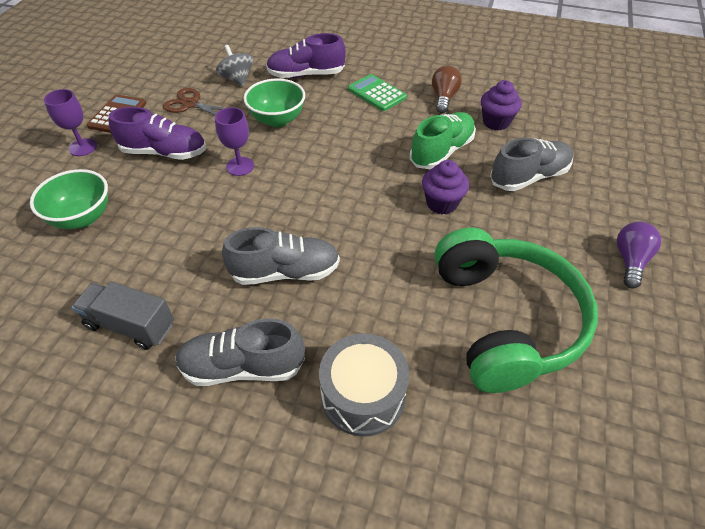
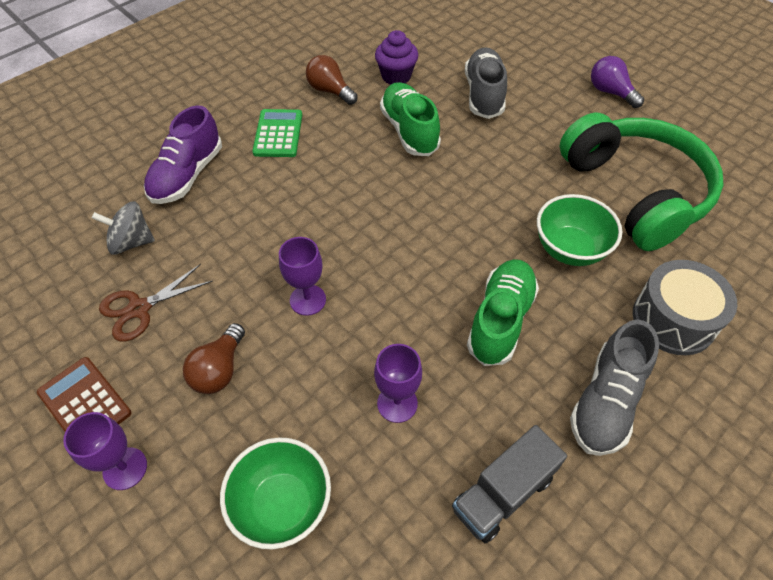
camera: 60 degrees left, 5 degrees up
purple shoe [109,107,206,160] -> brown light bulb [183,323,245,394]
grey shoe [222,227,340,285] -> green shoe [467,259,539,366]
green bowl [243,79,305,127] -> green bowl moved to [537,194,622,266]
green calculator [348,74,407,111] -> green calculator turned 105 degrees clockwise [252,109,302,157]
purple cupcake [422,160,469,214] -> none
green headphones [434,228,598,393] -> green headphones turned 45 degrees clockwise [560,112,724,251]
none -> purple goblet [374,344,422,423]

